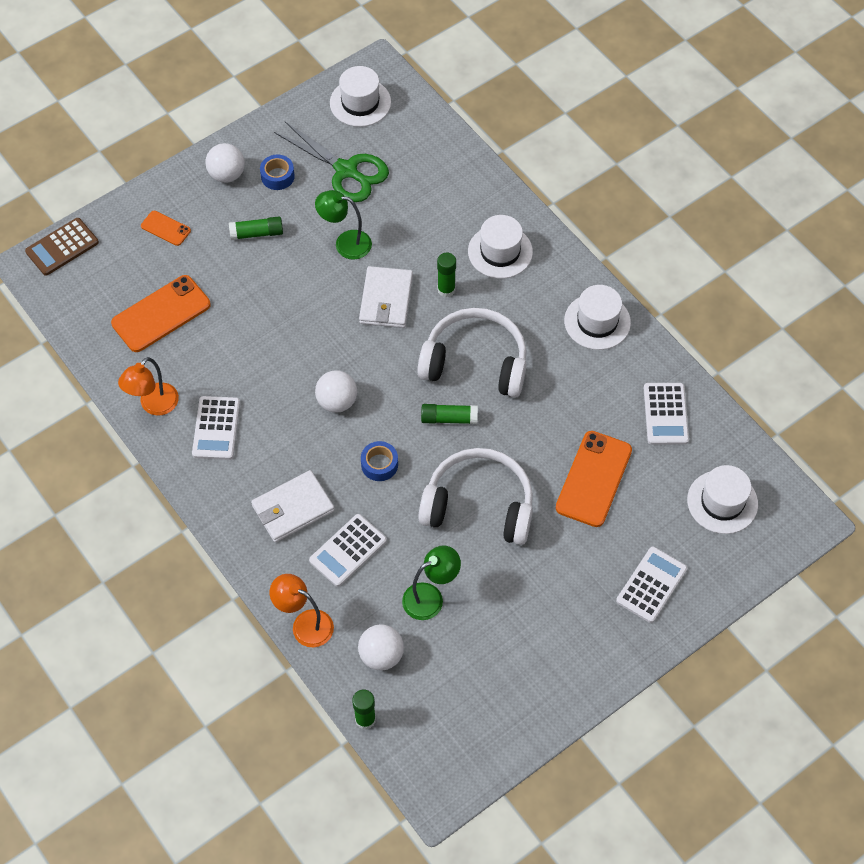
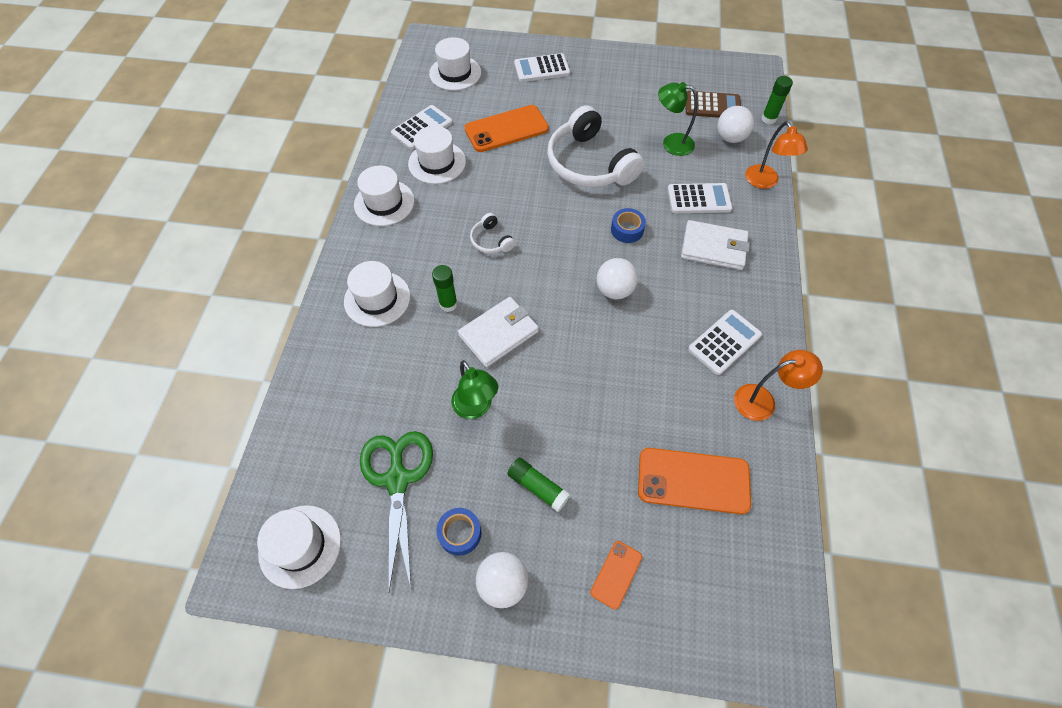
camera: 135 degrees left, 0 degrees up
brown calculator [25,218,99,276] -> brown calculator moved to [686,91,741,118]
orange phone [141,211,191,246] -> orange phone turned 45 degrees clockwise [590,541,642,609]
white headphones [417,308,527,398] -> white headphones [470,213,515,253], size x0.45
green glue stick [421,404,478,424] -> none
none -> white hat [408,126,466,184]

